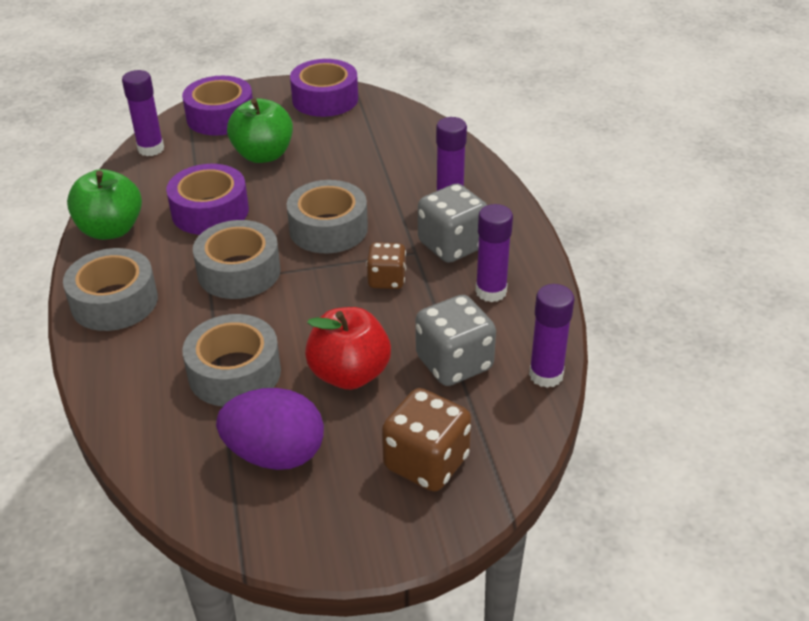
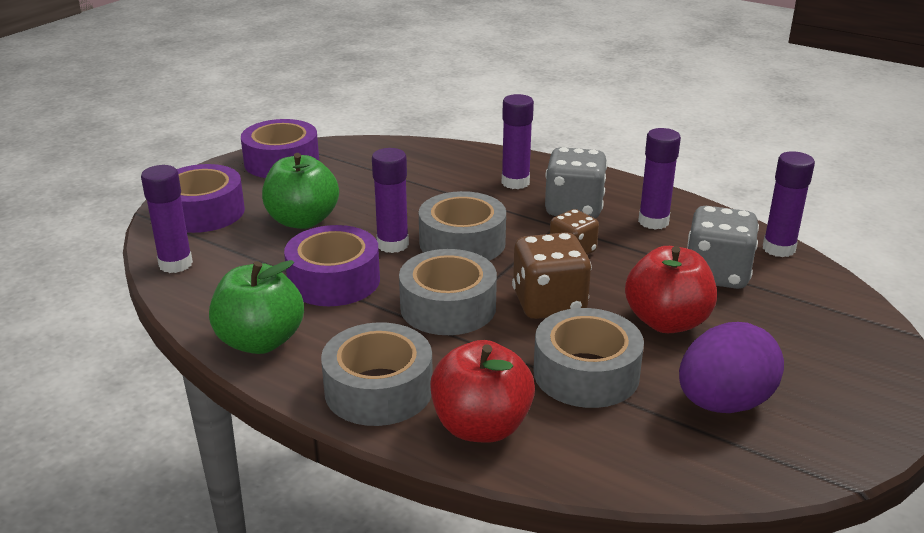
camera: 45 degrees left, 10 degrees down
brown dice [382,388,471,492] -> brown dice moved to [512,232,592,319]
none -> purple glue stick [372,148,409,253]
none -> red apple [430,340,535,443]

